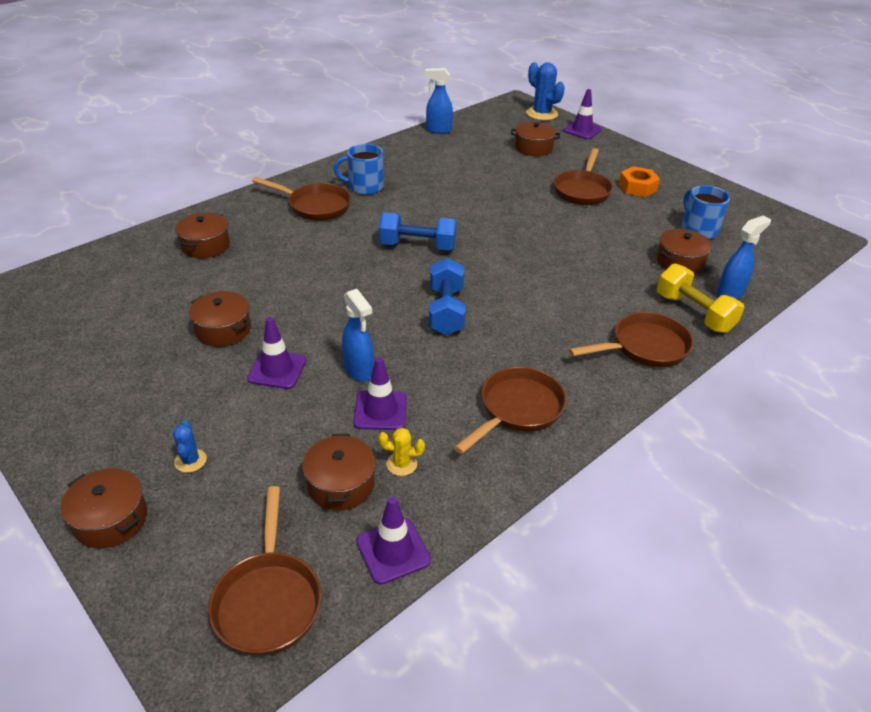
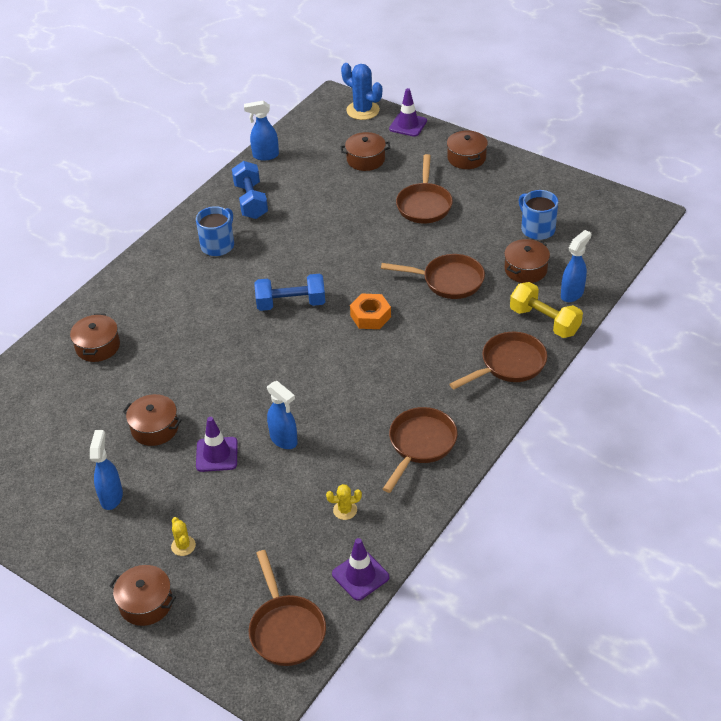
camera: 10 degrees left, 5 degrees up
blue cactus [173,421,207,473] -> yellow cactus [171,517,196,556]
brown pan [252,177,351,221] -> brown pan moved to [381,254,485,299]
brown pot [302,434,376,510] -> brown pot moved to [447,130,488,169]
blue mug [334,144,384,195] -> blue mug turned 135 degrees clockwise [196,206,234,256]
purple traffic cone [353,357,407,430] -> none
blue dumbbell [429,258,465,335] -> blue dumbbell moved to [232,161,268,219]
orange nut [619,166,660,197] -> orange nut moved to [350,294,391,329]
none -> blue spray bottle [90,430,123,510]

